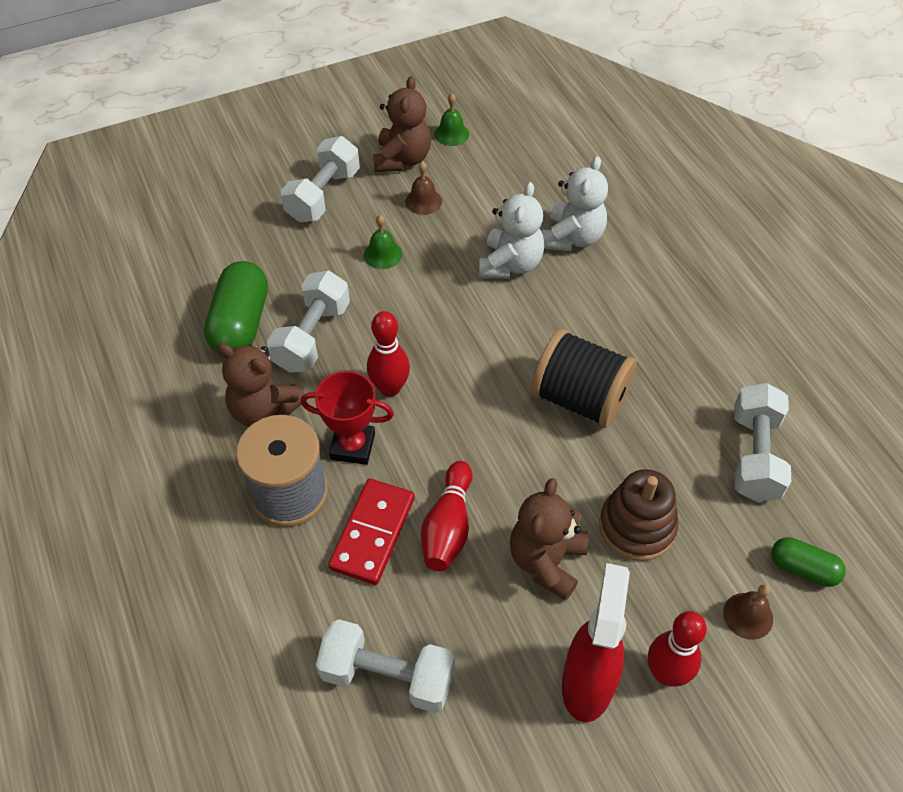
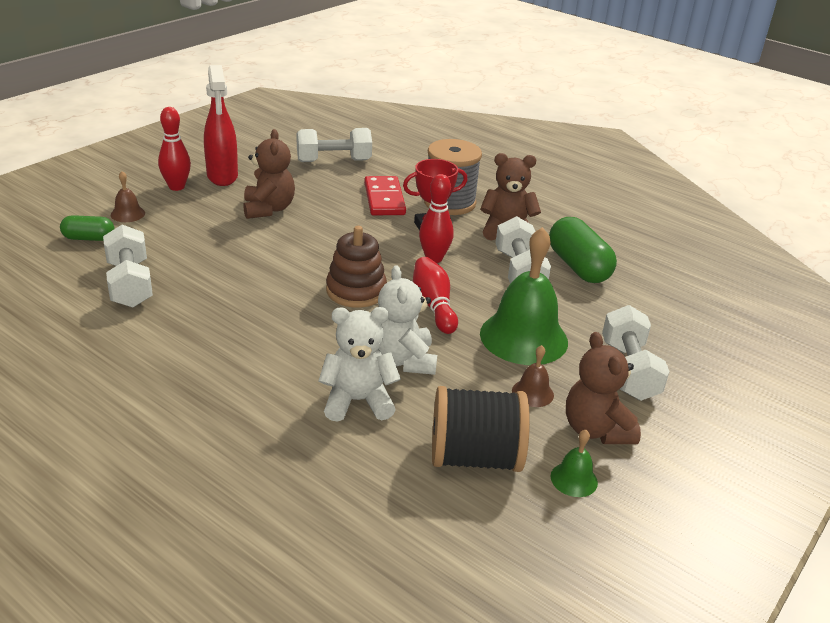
camera: 150 degrees right, 20 degrees down
green bell [364,215,402,269] -> green bell [480,227,568,365], size x2.28
red bowling pin [421,461,472,571] -> red bowling pin moved to [413,257,458,334]
black spool [531,329,637,428] -> black spool moved to [432,386,530,472]
white teddy bear [542,156,608,251] -> white teddy bear turned 90 degrees clockwise [318,307,401,422]
brown stacking toy [599,469,678,561] -> brown stacking toy moved to [326,226,387,308]

